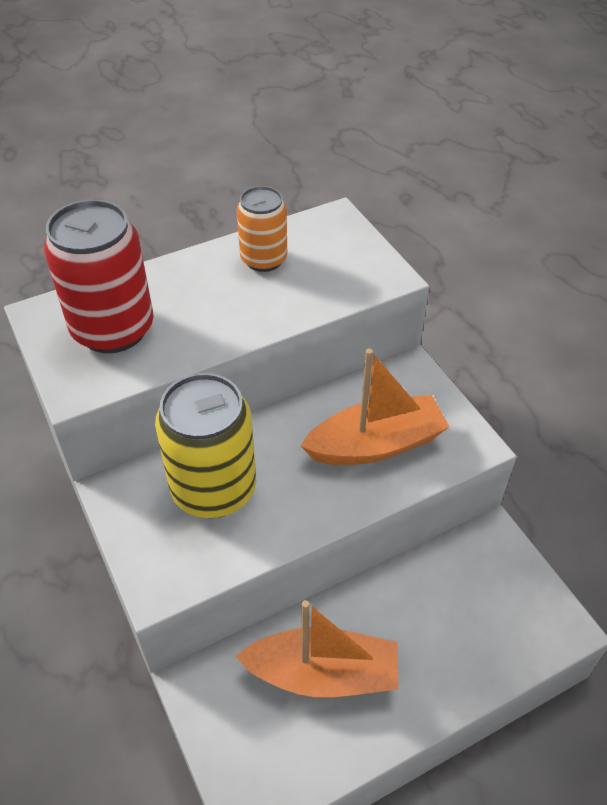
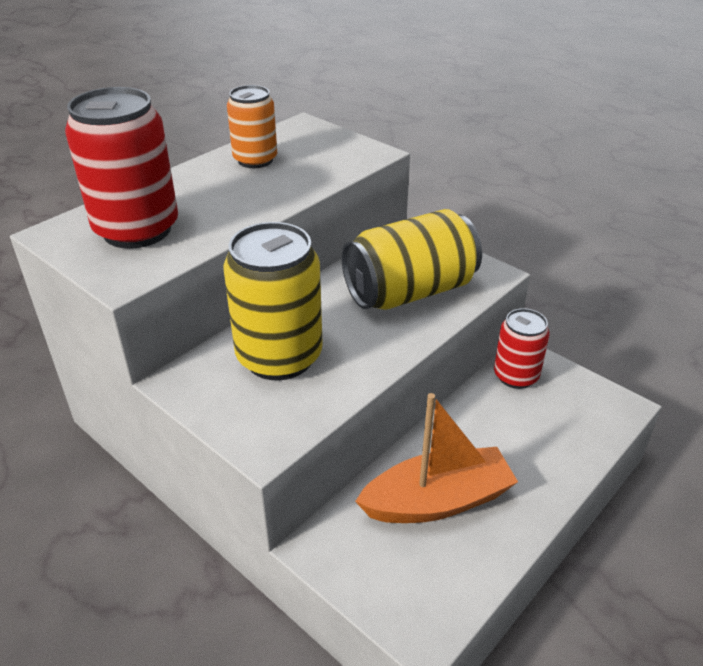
camera: 20 degrees left, 10 degrees down
orange boat [301,349,450,465] -> yellow can [342,209,482,310]
none -> red can [494,308,550,389]

